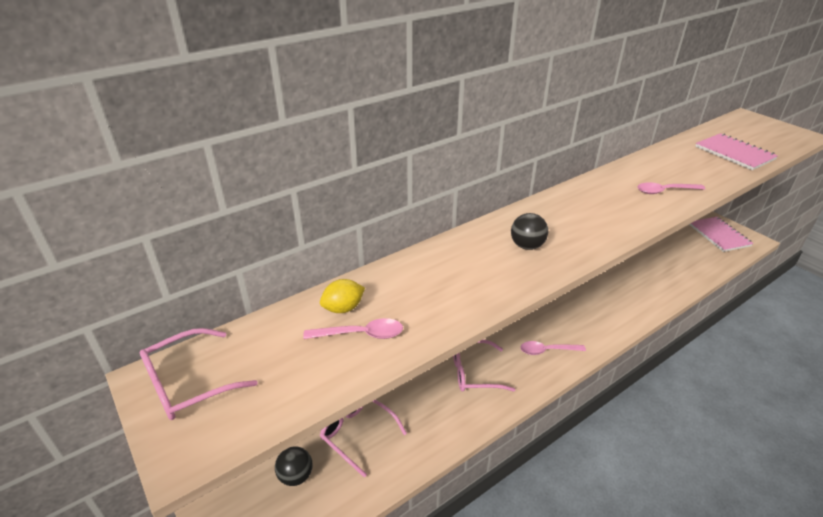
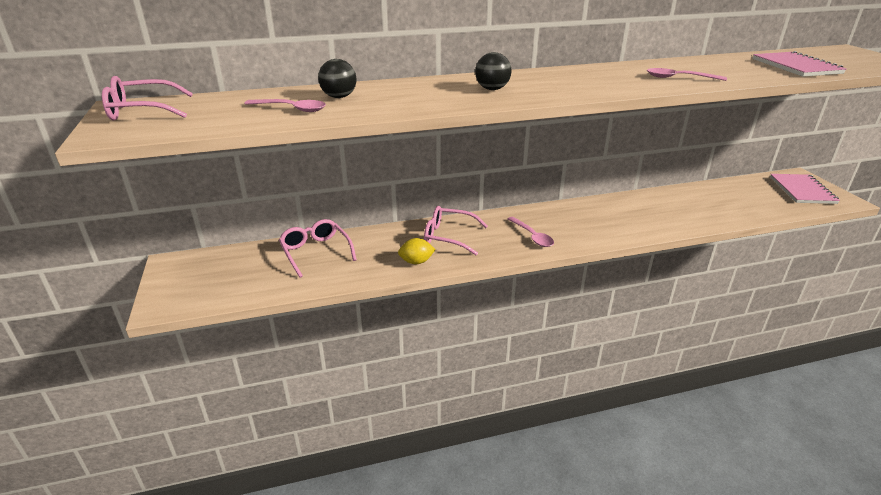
camera: 20 degrees right, 5 degrees down
black ball [275,447,313,486] -> black ball moved to [318,59,356,98]
yellow lemon [320,279,365,313] -> yellow lemon moved to [398,238,436,264]
pink spoon [520,341,586,355] -> pink spoon turned 135 degrees counterclockwise [508,217,554,247]

